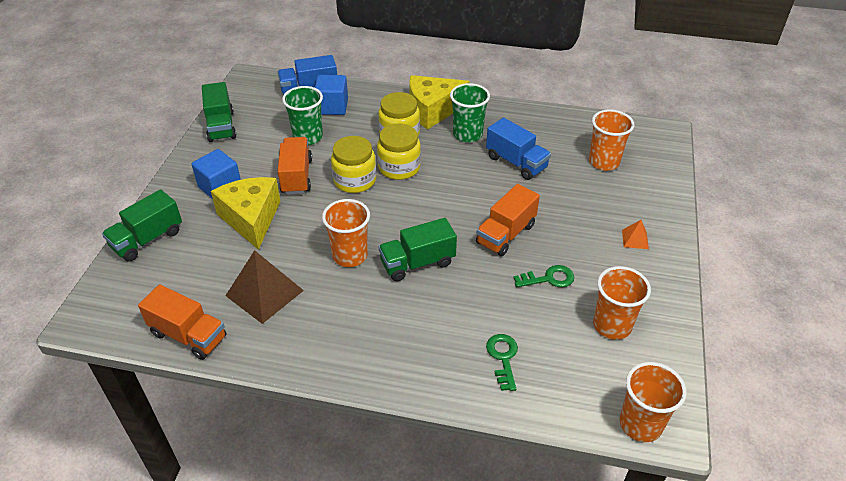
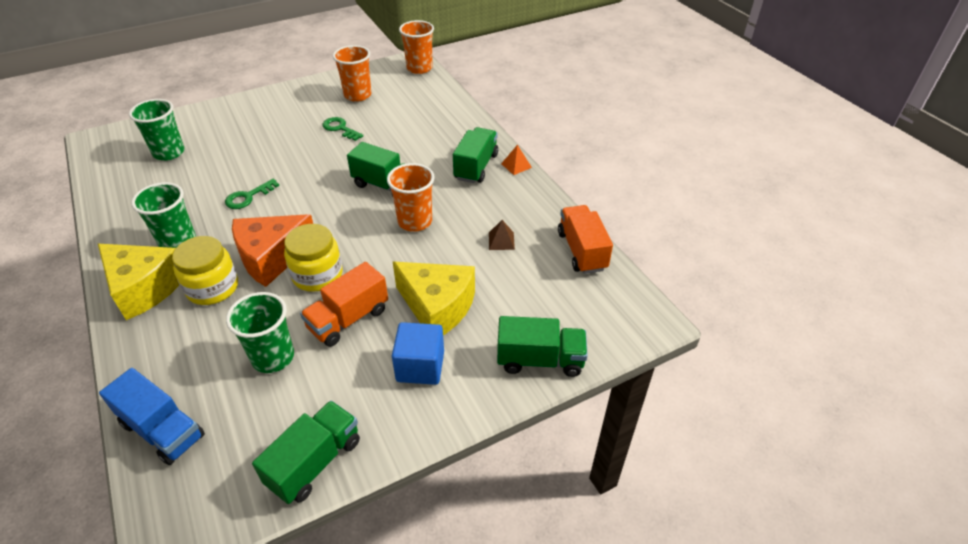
camera: 130 degrees left, 0 degrees up
yellow cheese [211,177,281,250] -> yellow cheese turned 90 degrees counterclockwise [393,262,475,335]
brown pyramid [225,250,304,324] -> brown pyramid [489,220,515,250], size x0.48
blue cube [315,75,348,115] -> none
yellow jar [377,124,421,180] -> orange cheese [232,214,313,287]
orange truck [476,184,540,256] -> none
blue truck [486,118,551,180] -> none
green key [486,334,518,391] -> green key moved to [225,179,279,209]
orange cup [589,110,634,171] -> green cup [129,99,185,161]
orange pyramid [622,220,649,249] -> orange pyramid moved to [501,145,532,175]
none -> green truck [453,127,498,183]

